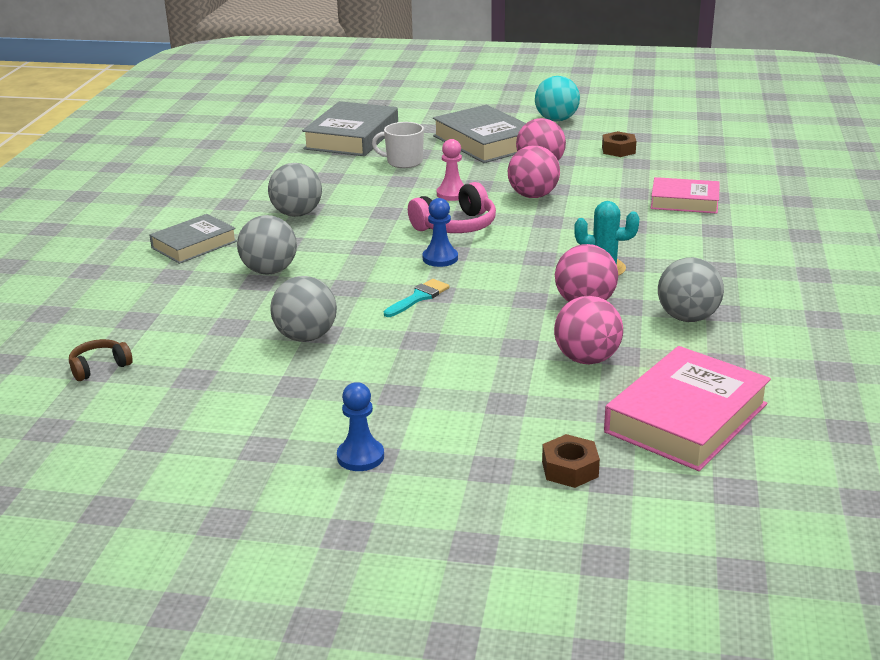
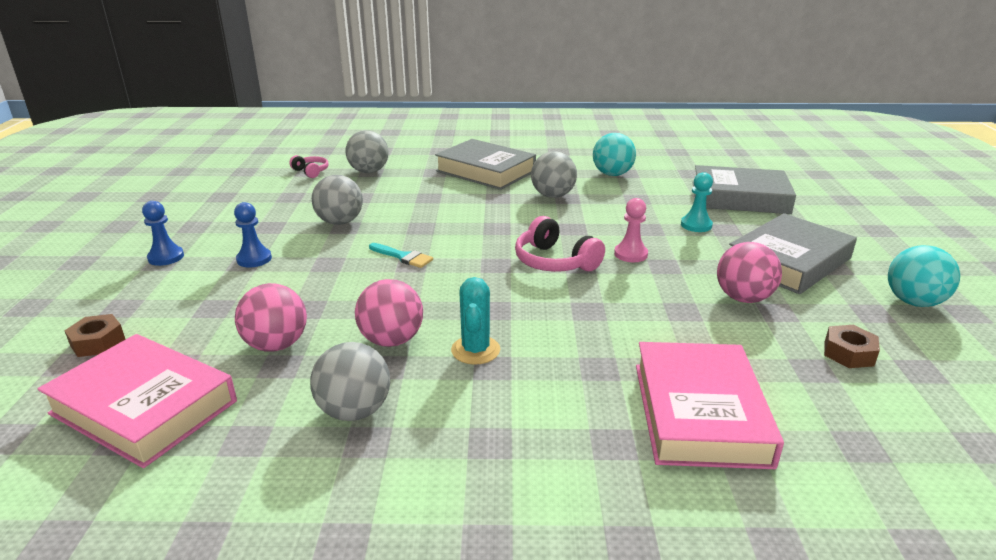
camera: 80 degrees right, 0 degrees up
brown headphones [69,339,133,381] -> pink headphones [289,155,329,178]
grey book [149,214,237,264] -> grey book [435,139,536,190], size x1.58
grey ball [237,215,297,275] -> grey ball moved to [346,130,389,173]
white mug [372,122,424,168] -> turquoise pawn [681,172,713,232]
blue pawn [423,198,458,267] -> blue pawn moved to [234,202,272,268]
pink ball [508,145,560,198] -> none
pink book [651,177,720,214] -> pink book [636,342,784,469], size x1.58
none -> turquoise ball [593,133,636,176]

